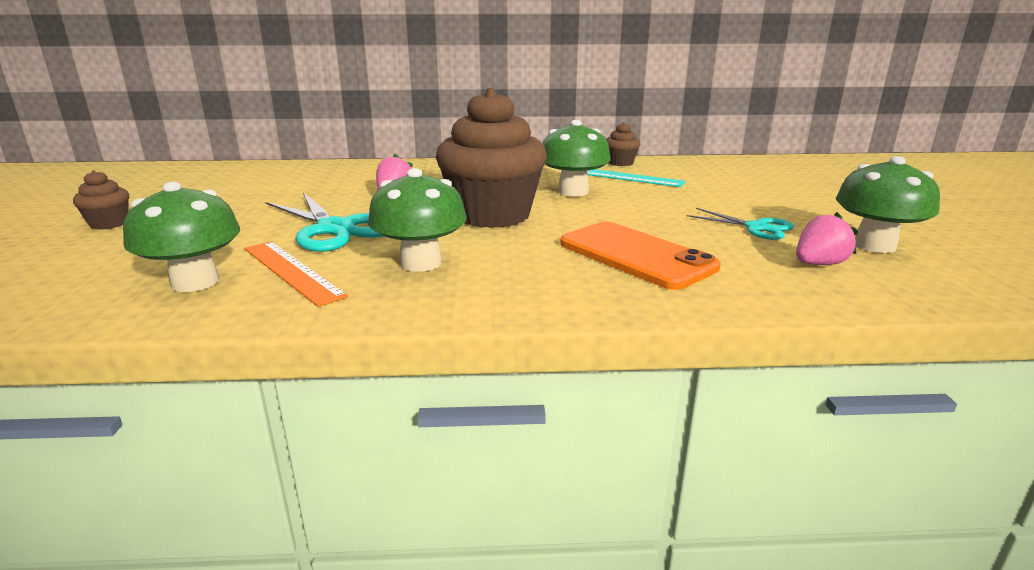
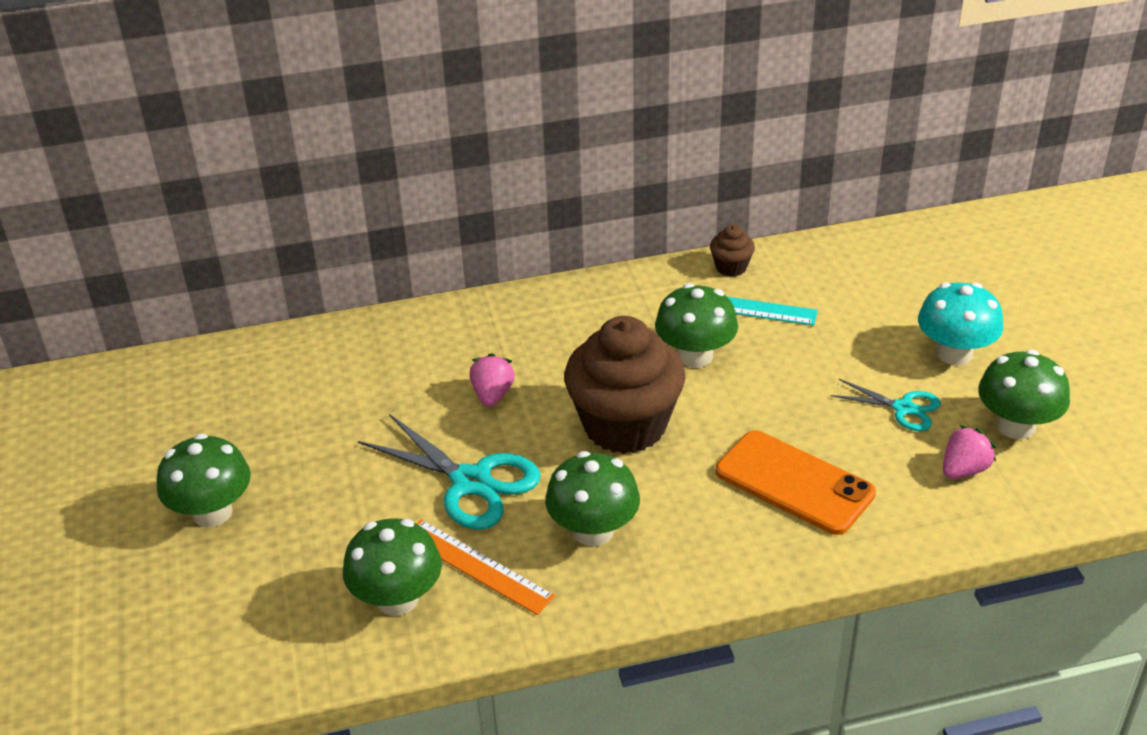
camera: 10 degrees left, 15 degrees up
brown cupcake [73,170,129,230] -> green mushroom [157,433,251,527]
none -> turquoise mushroom [918,282,1003,365]

